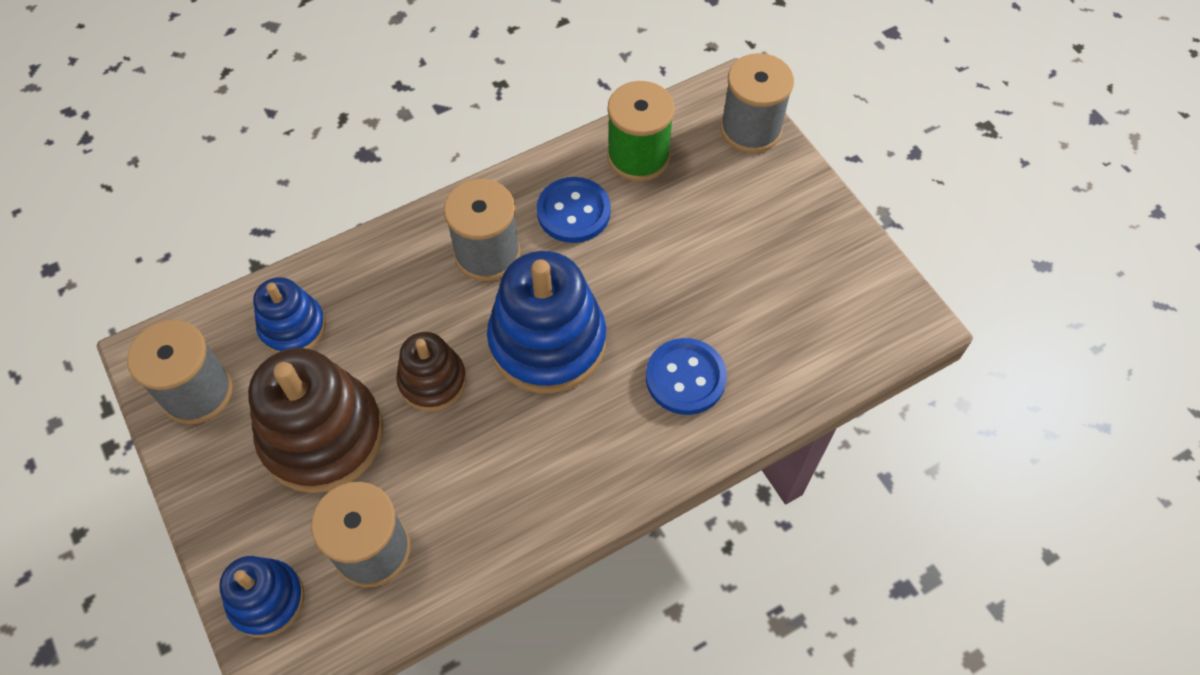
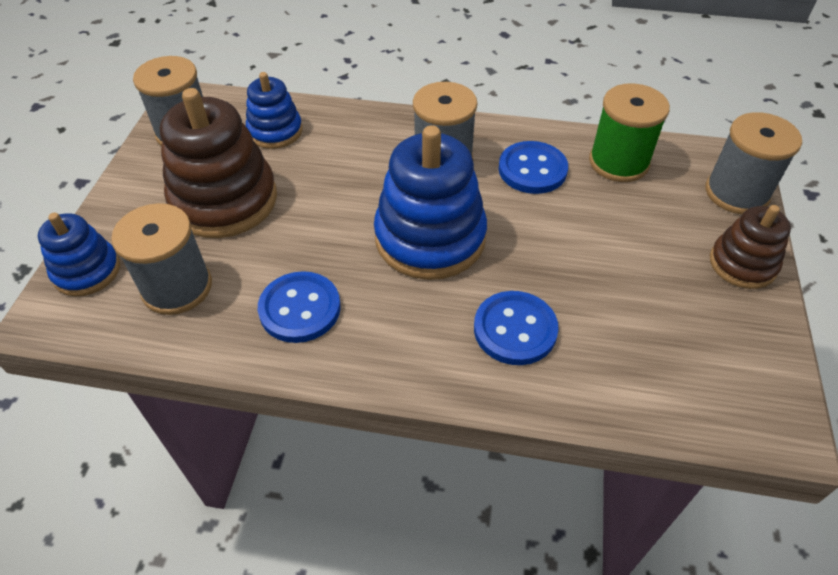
camera: 40 degrees right, 10 degrees down
brown stacking toy [396,332,467,411] -> brown stacking toy moved to [710,205,791,289]
none -> blue button [258,271,341,343]

